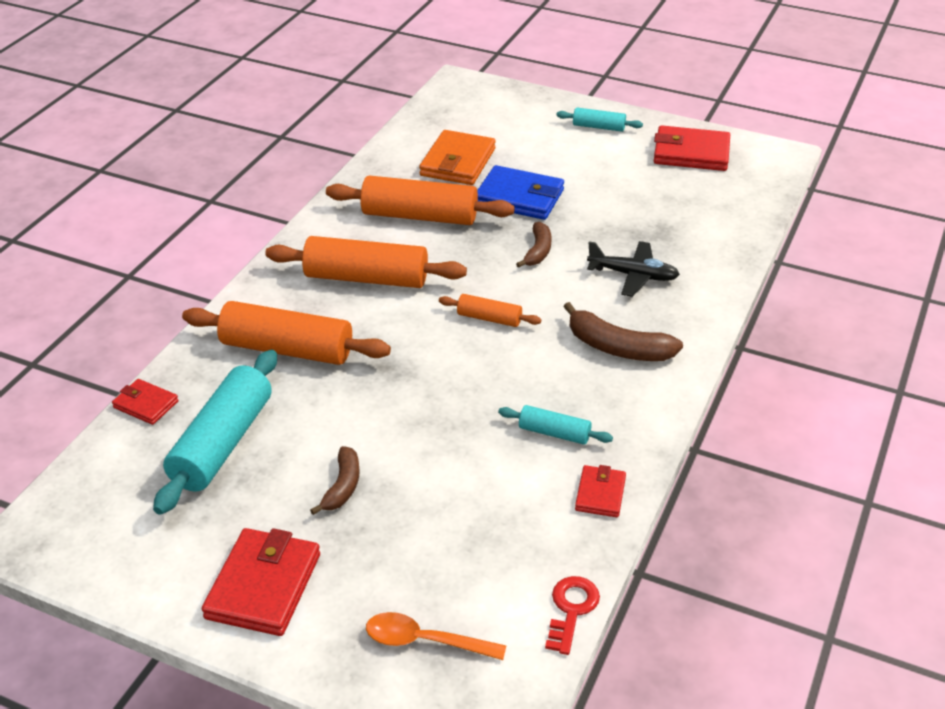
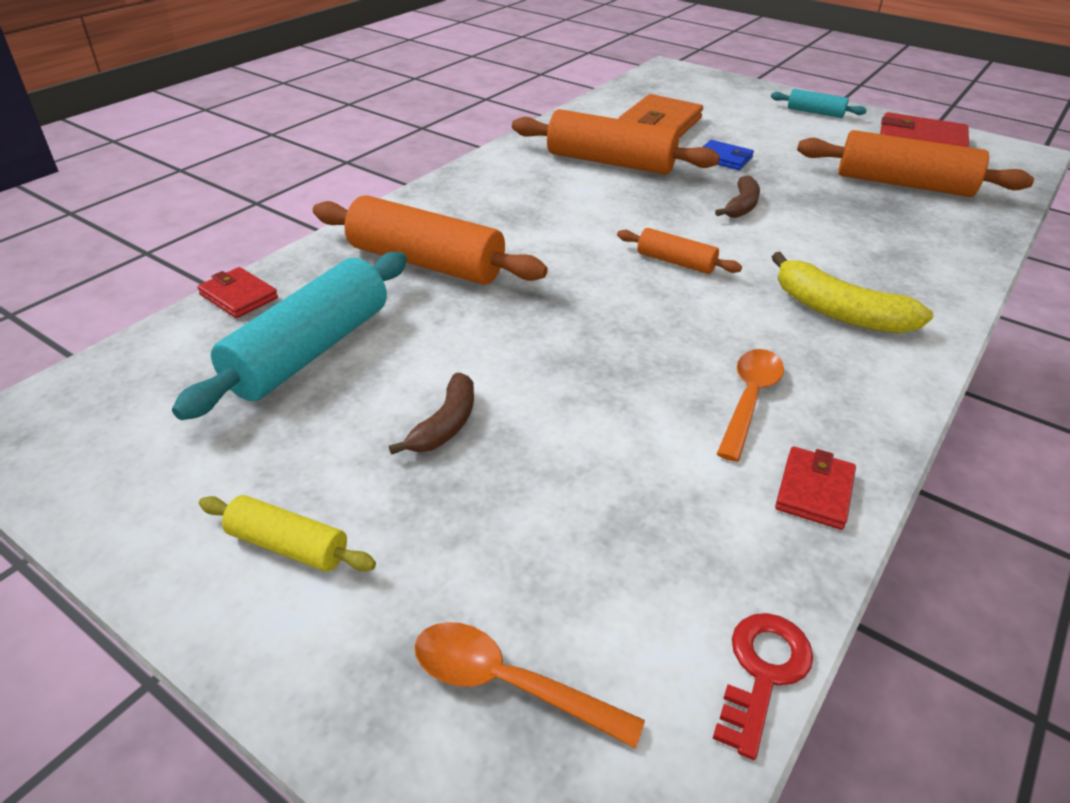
camera: 10 degrees right, 0 degrees up
red wallet [202,528,320,636] -> yellow rolling pin [199,495,376,572]
orange rolling pin [265,236,467,288] -> orange rolling pin moved to [797,130,1034,197]
blue wallet [477,165,564,220] -> blue wallet [703,140,754,170], size x0.56
turquoise rolling pin [498,405,613,445] -> orange spoon [717,349,784,462]
brown banana [564,302,683,361] -> yellow banana [772,252,933,333]
black plane [587,241,680,297] -> none

